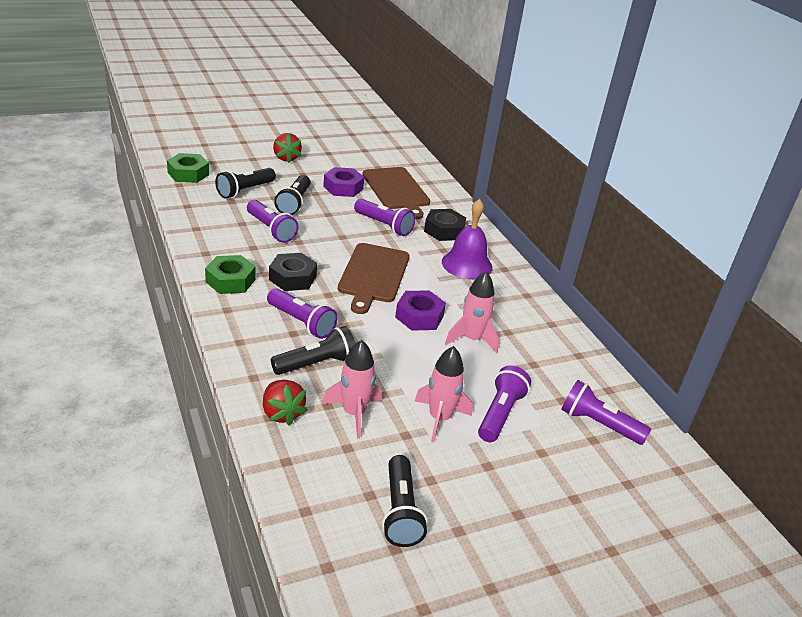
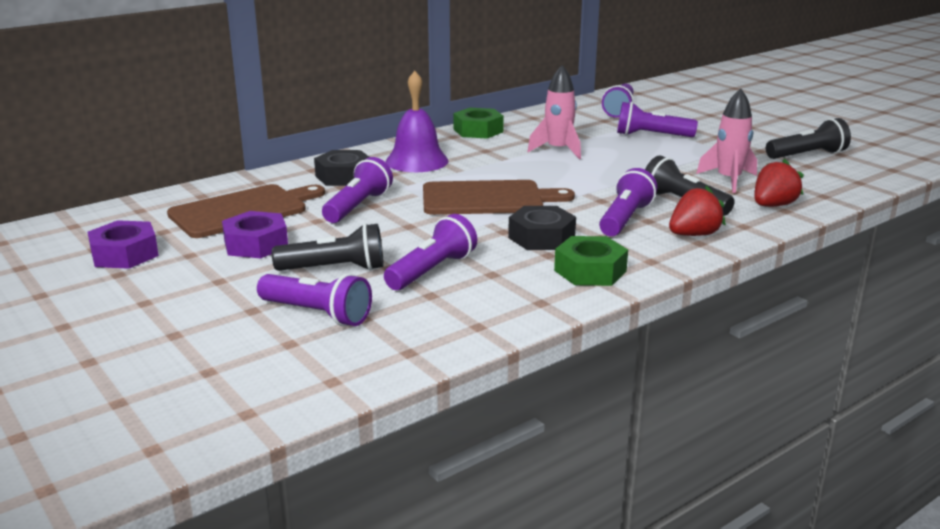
camera: 100 degrees left, 10 degrees down
green nut [167,153,209,183] -> green nut moved to [454,108,504,138]
black flashlight [215,168,276,198] -> purple flashlight [257,273,372,326]
red strawberry [273,133,302,163] -> red strawberry moved to [669,185,726,236]
purple nut [395,290,446,331] -> purple nut moved to [87,220,159,269]
pink rocket [415,346,473,442] -> none

